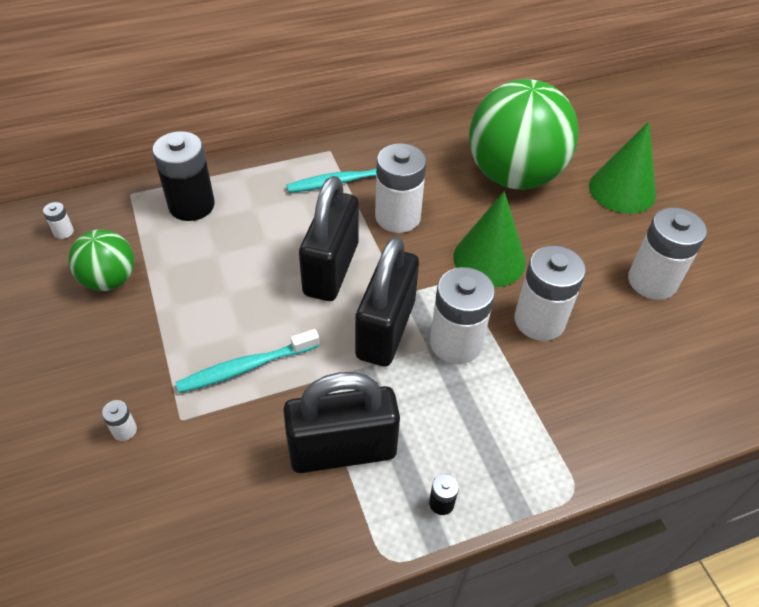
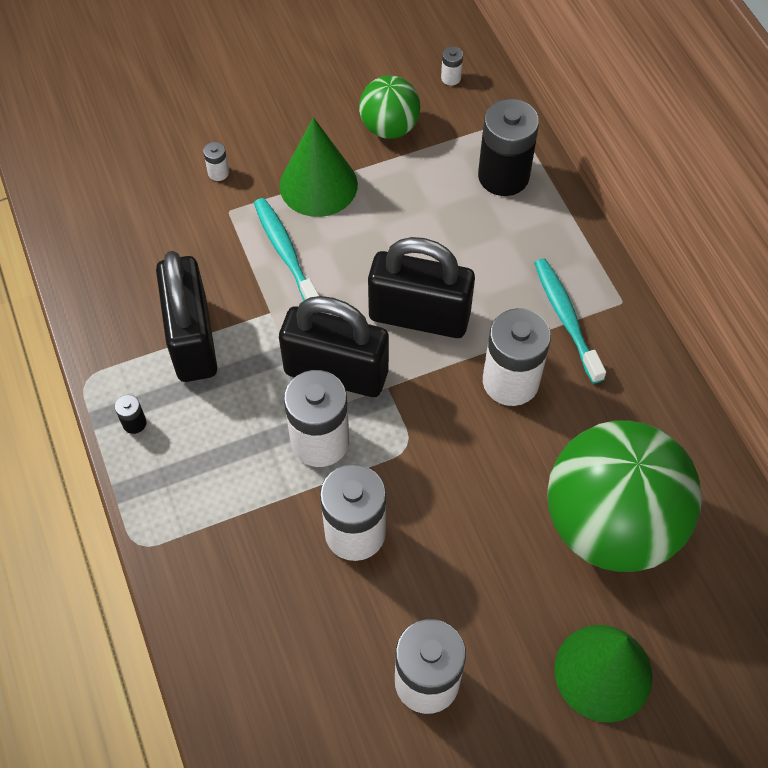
camera: 90 degrees right, 10 degrees up
green cone [453,191,526,287] -> green cone moved to [280,117,358,217]

